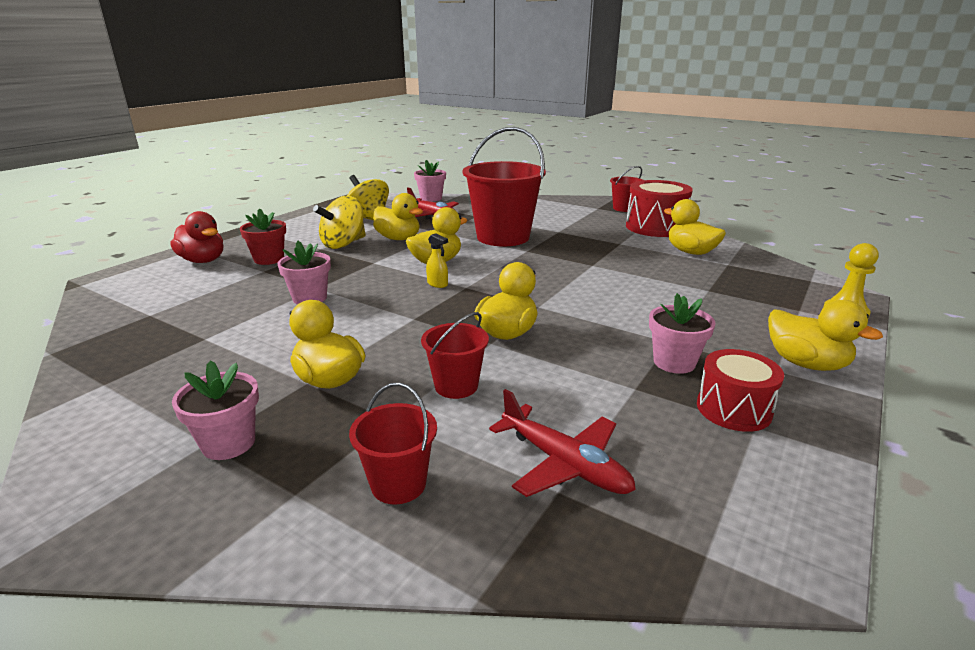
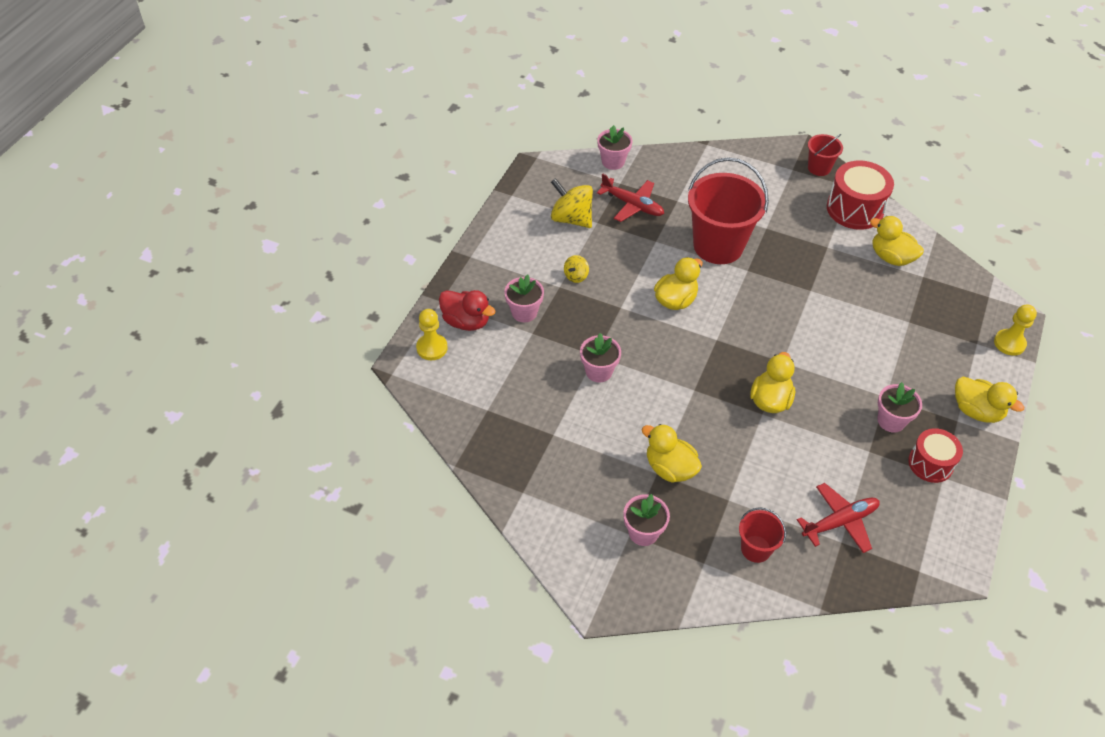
camera: 10 degrees left, 25 degrees up
red flower pot [240,208,286,265] -> pink flower pot [504,274,544,322]
yellow spinning top [313,196,366,249] -> yellow spinning top [564,255,589,283], size x0.52
yellow duck [373,193,423,240] -> none
red bucket [421,312,489,399] -> none
yellow spray bottle [426,233,448,288] -> none
red plane [489,389,636,497] -> red plane turned 60 degrees counterclockwise [797,483,880,553]
none -> yellow pawn [416,309,448,360]

